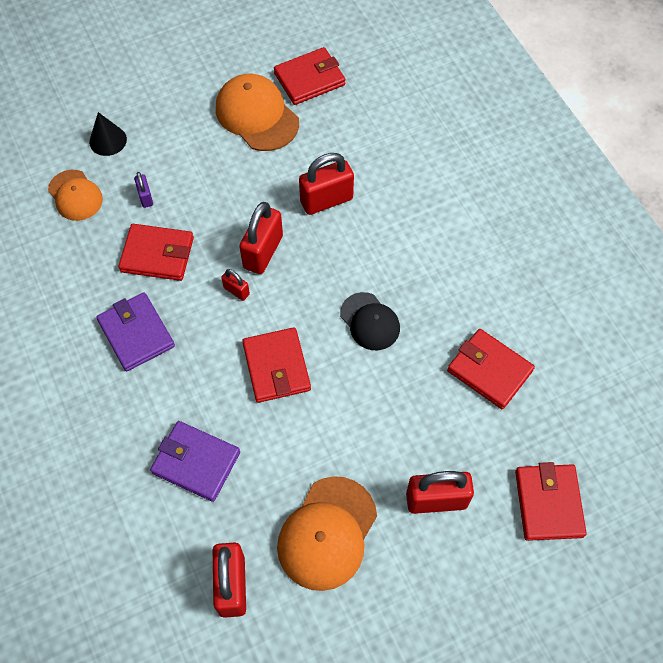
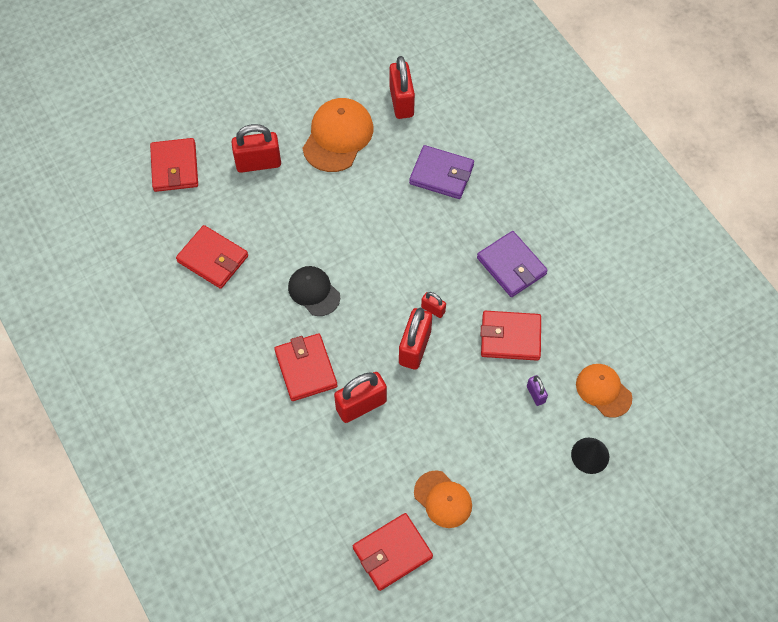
camera: 175 degrees right, 0 degrees up
orange cap [216,74,299,151] -> orange cap [414,470,472,528], size x0.64
red wallet [242,327,311,403] -> red wallet moved to [274,333,338,401]

